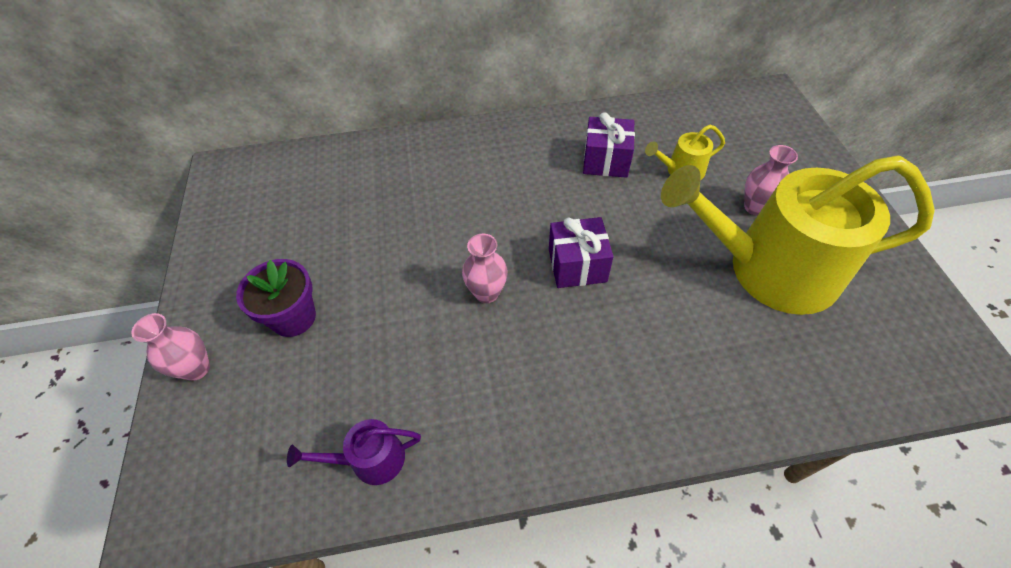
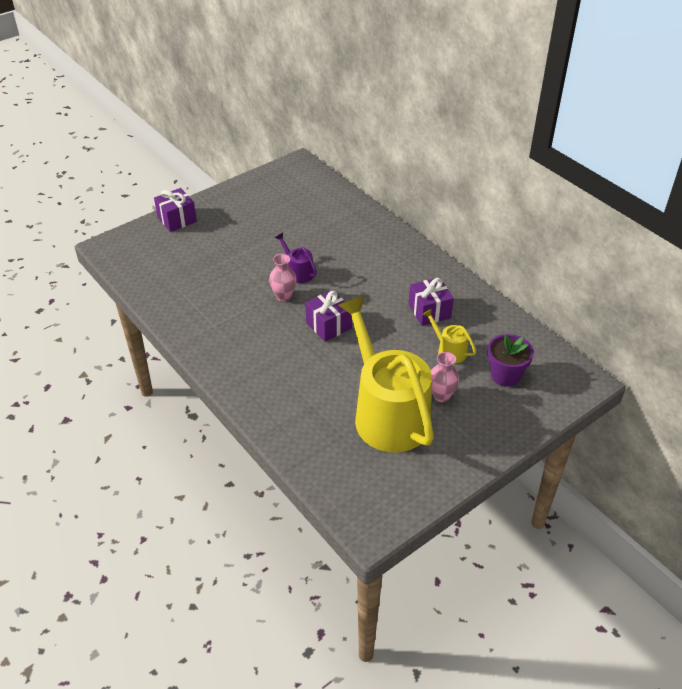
camera: 60 degrees right, 10 degrees down
pink vase [131,313,210,381] -> purple gift [154,188,197,232]
purple flower pot [236,259,316,337] -> purple flower pot moved to [487,334,534,387]
purple watering can [287,419,421,485] -> purple watering can moved to [275,233,317,283]

